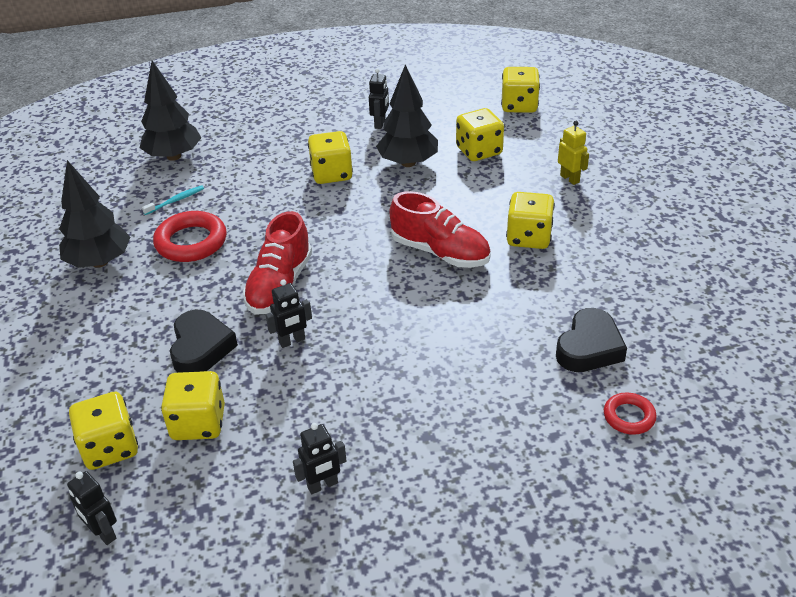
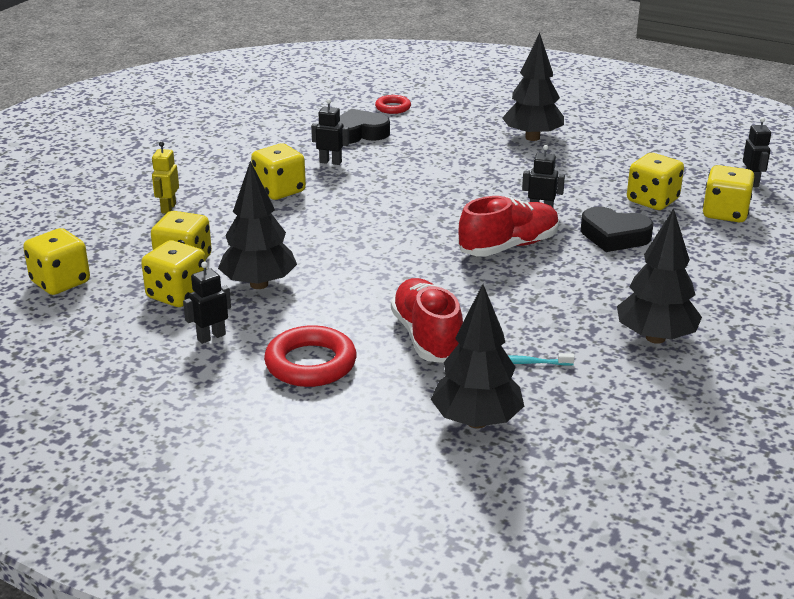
camera: 140 degrees left, 10 degrees down
red ring [153,211,226,262] -> red ring moved to [264,325,356,387]
black heart [170,310,238,373] -> black heart turned 105 degrees counterclockwise [581,207,653,252]
black robot [293,423,346,494] -> black robot moved to [311,99,349,165]
yellow dice [308,131,353,184] -> yellow dice moved to [141,240,206,307]
red shoe [390,191,491,268] -> red shoe moved to [391,278,463,363]
none -> black tree [502,33,564,141]

